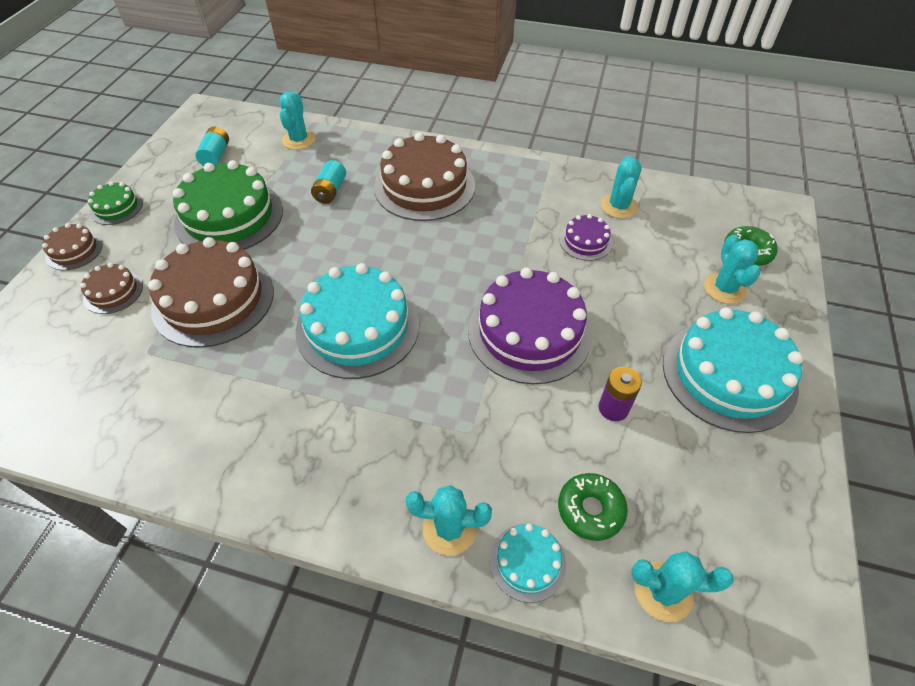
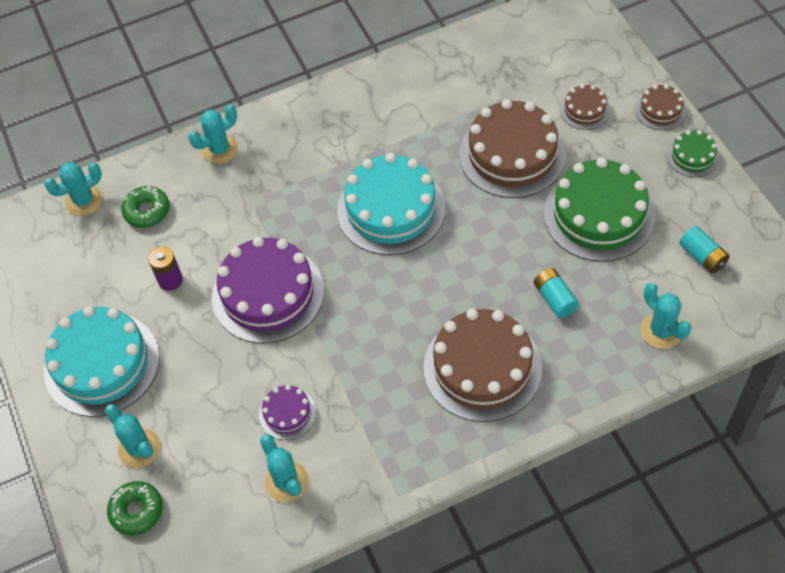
camera: 145 degrees right, 5 degrees up
turquoise cake [490,523,566,603] -> none

